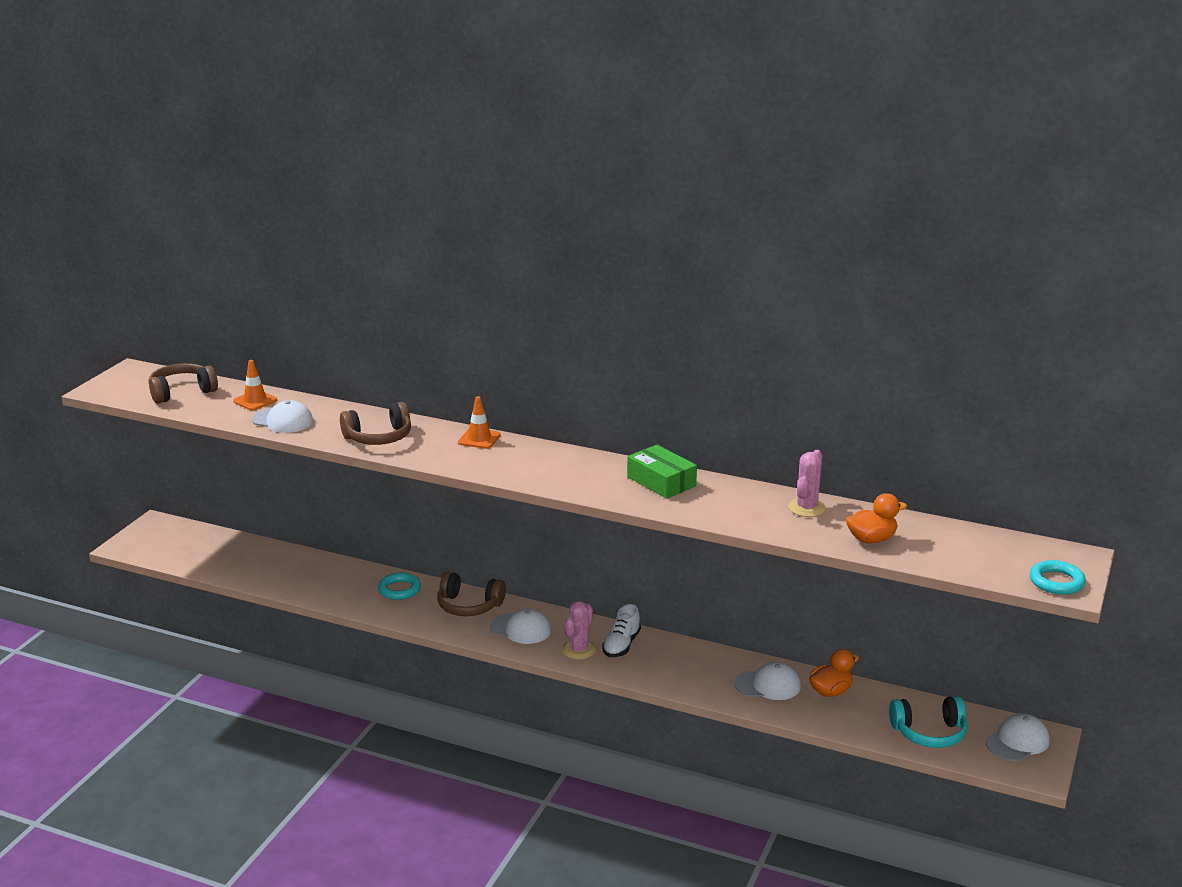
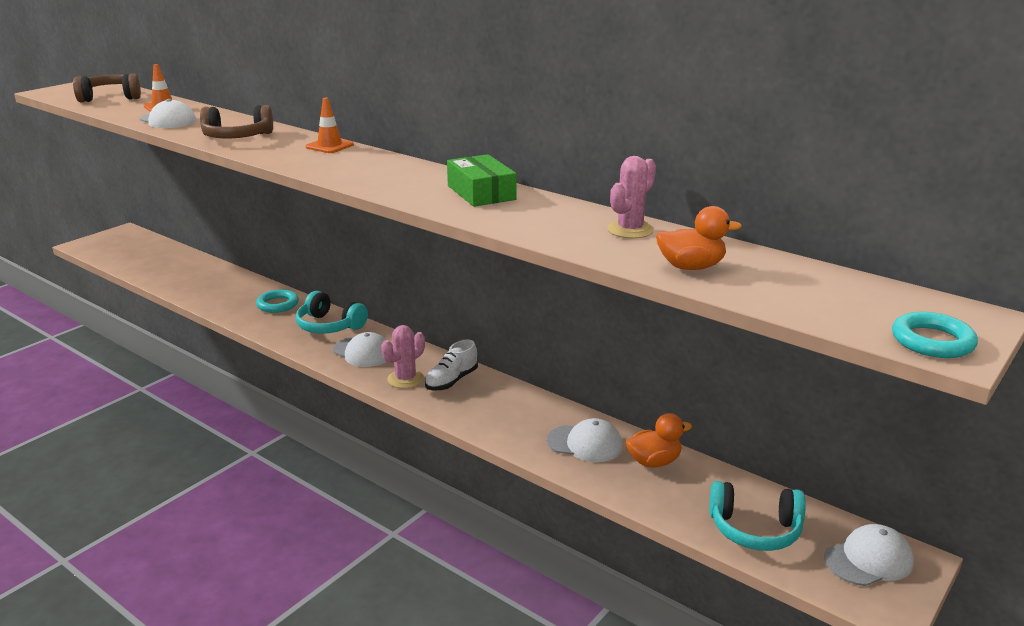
camera: 15 degrees right, 0 degrees up
brown headphones [437,572,506,616] -> turquoise headphones [296,291,368,334]

